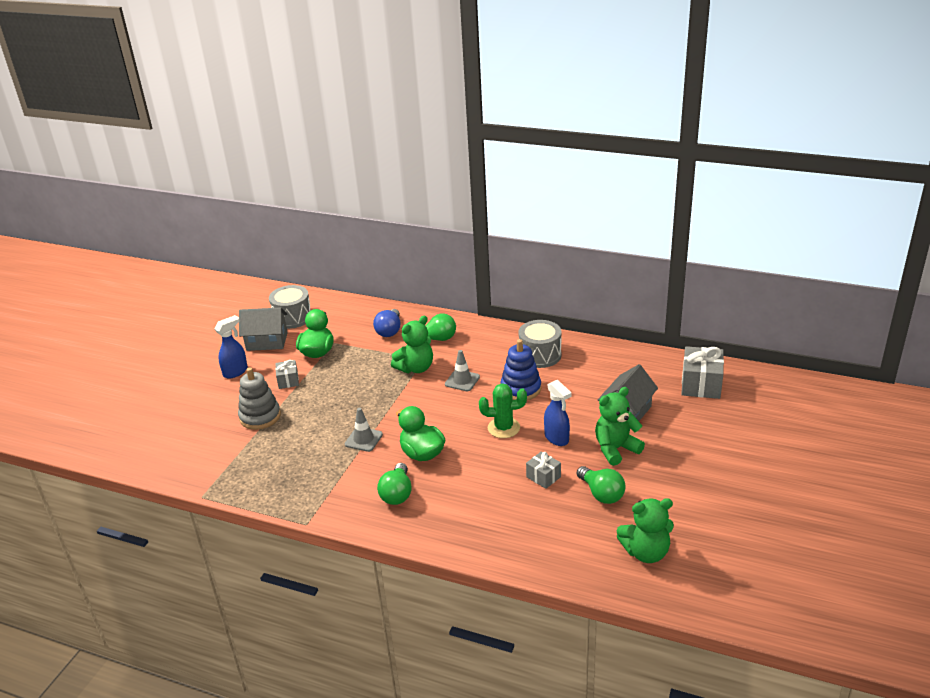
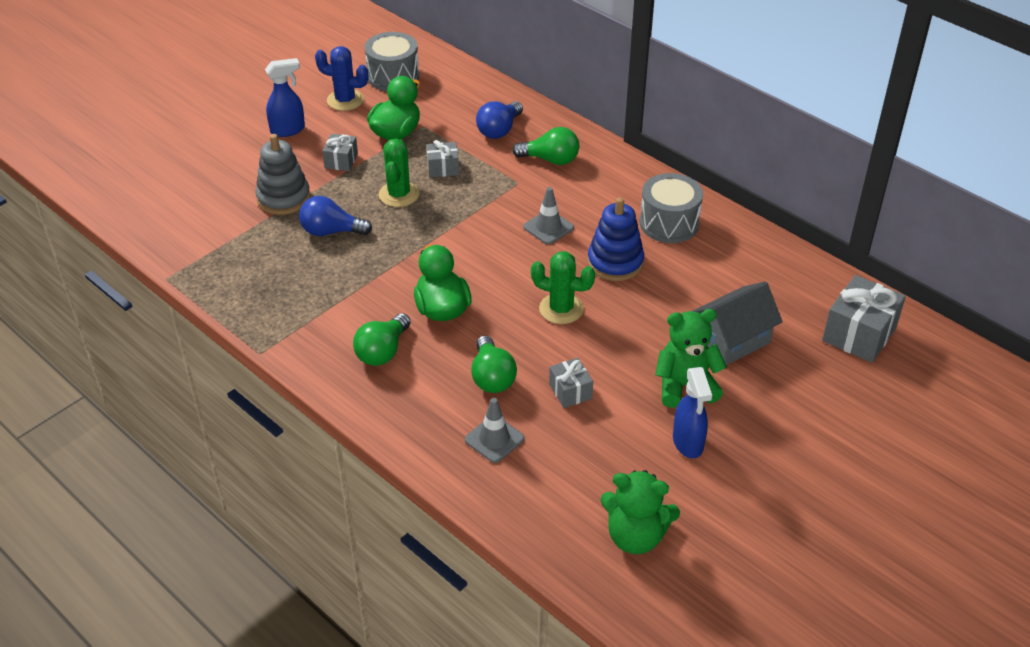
camera: 20 degrees right, 10 degrees up
grey house [239,307,288,351] -> blue cactus [315,46,368,111]
grey traffic cone [345,408,383,452] -> grey traffic cone moved to [465,398,524,463]
green teddy bear [391,316,433,373] -> none
blue spray bottle [544,379,572,446] -> blue spray bottle moved to [673,367,712,458]
green light bulb [577,466,626,504] -> green light bulb moved to [471,335,517,393]
none -> blue light bulb [299,196,372,236]
none -> green cactus [379,138,419,207]
none -> grey gift [426,140,459,178]

